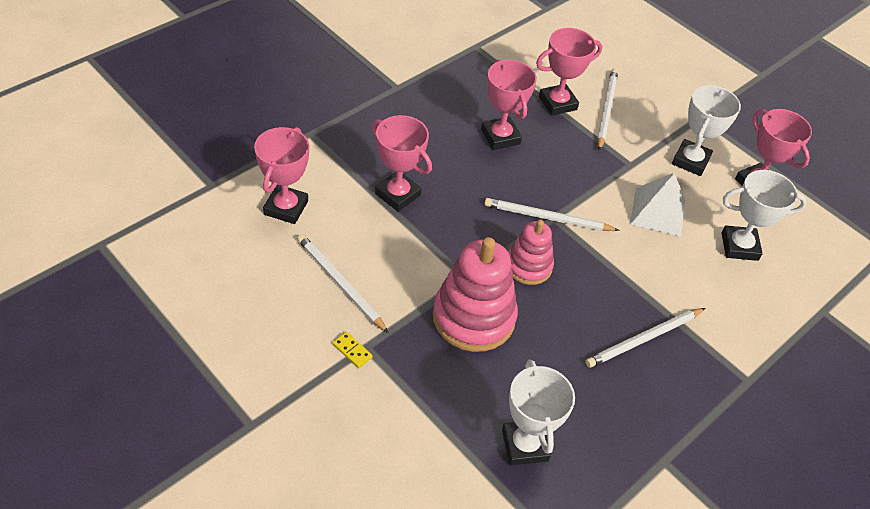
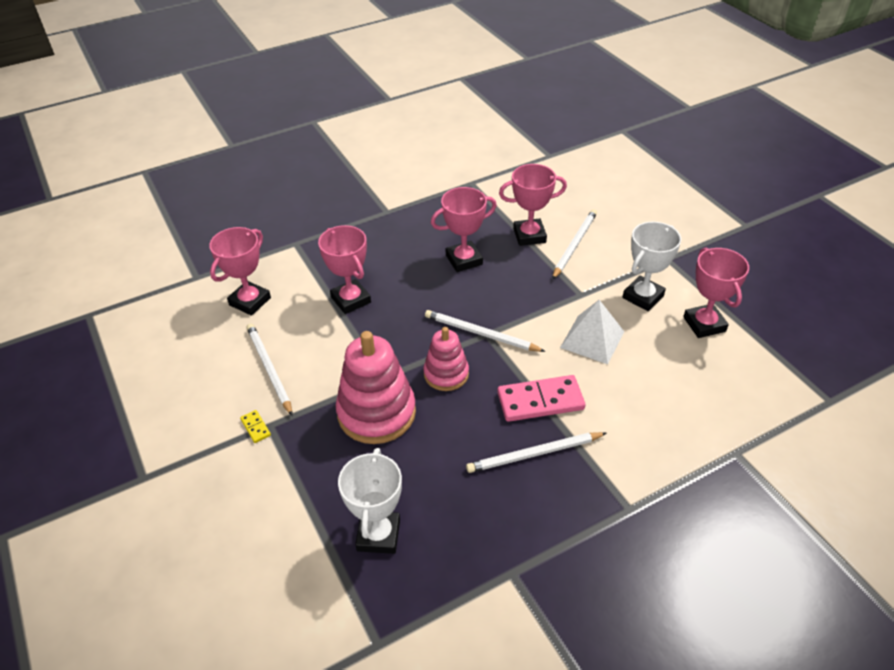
camera: 20 degrees right, 5 degrees down
pink trophy [481,60,537,150] -> pink trophy turned 75 degrees clockwise [431,187,497,272]
white trophy [721,170,807,261] -> none
none -> pink domino [497,375,585,422]

